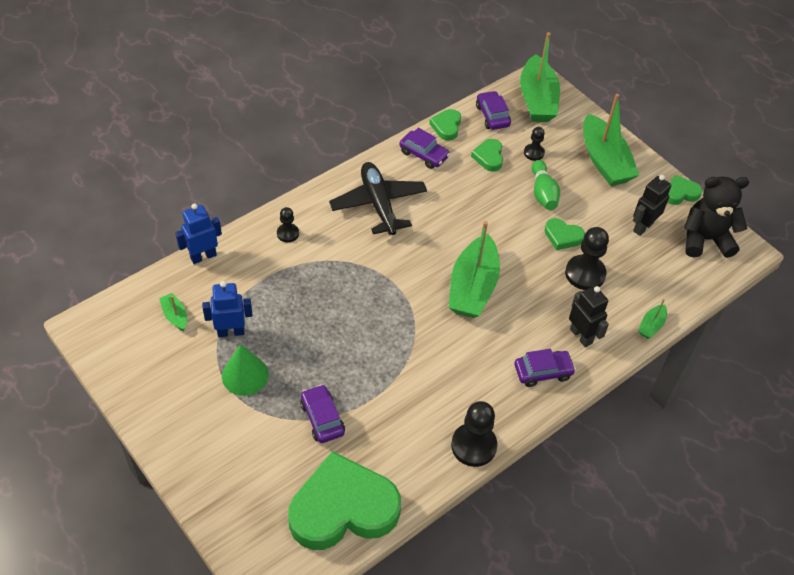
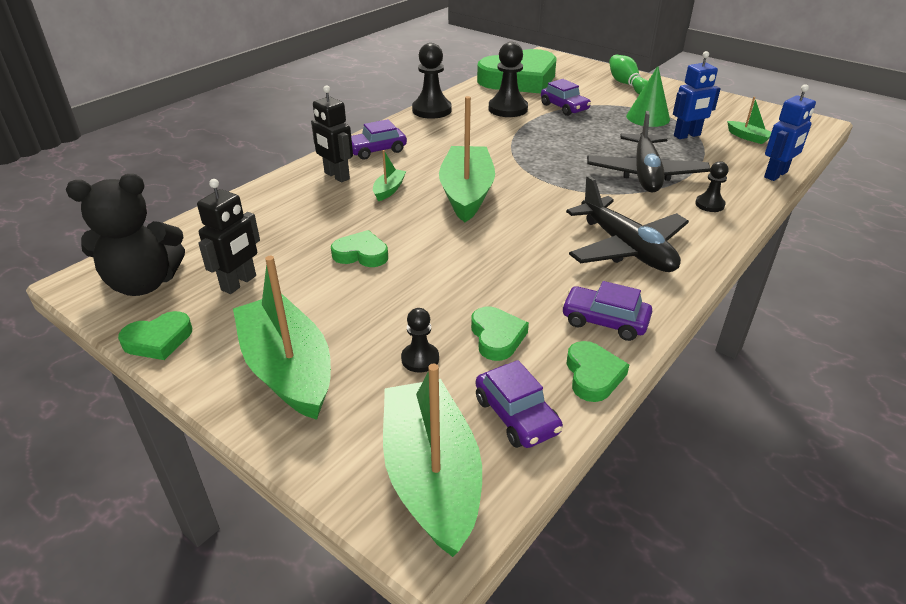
camera: 170 degrees right, 15 degrees down
green bowling pin [532,160,560,210] -> green bowling pin moved to [609,55,648,94]
black pawn [565,227,609,290] -> black pawn moved to [489,42,528,117]
green boat [638,299,667,339] -> green boat moved to [373,150,406,201]
none -> black plane [587,111,711,192]

